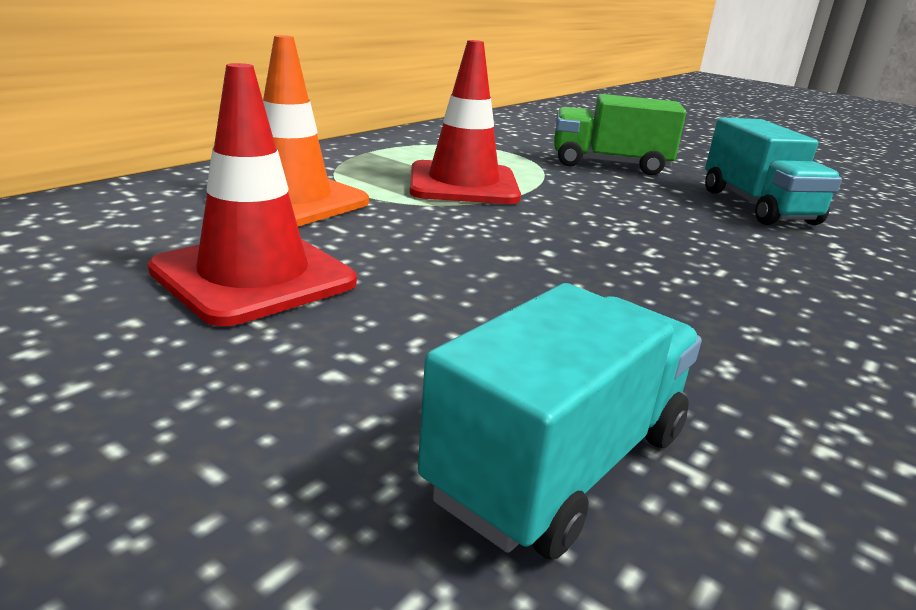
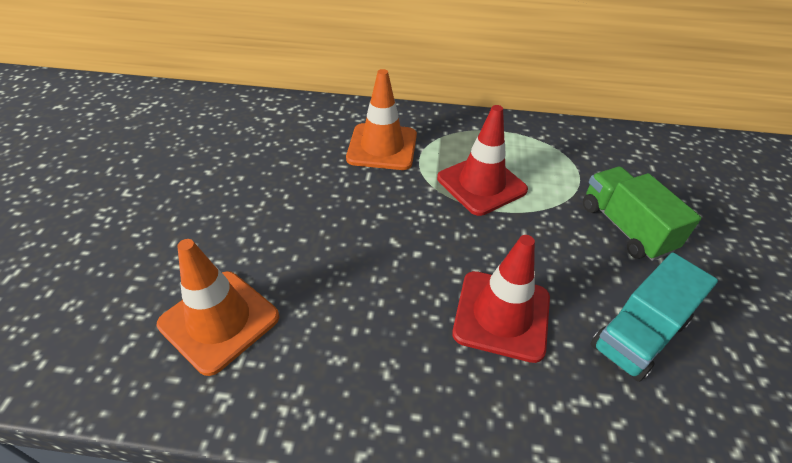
camera: 60 degrees right, 20 degrees up
red traffic cone [148,63,357,326] -> red traffic cone moved to [452,235,550,363]
turquoise truck [418,283,702,560] -> orange traffic cone [157,239,279,376]

